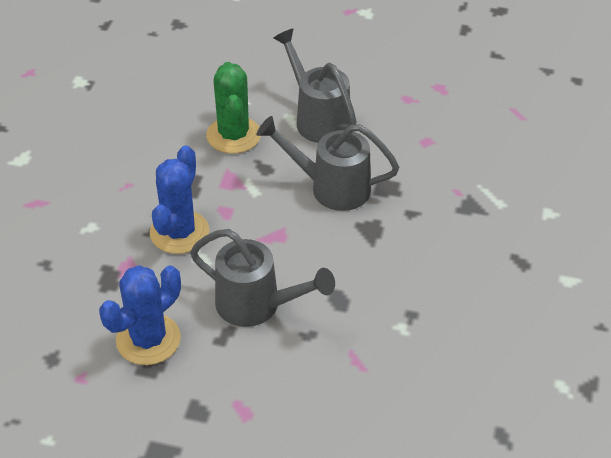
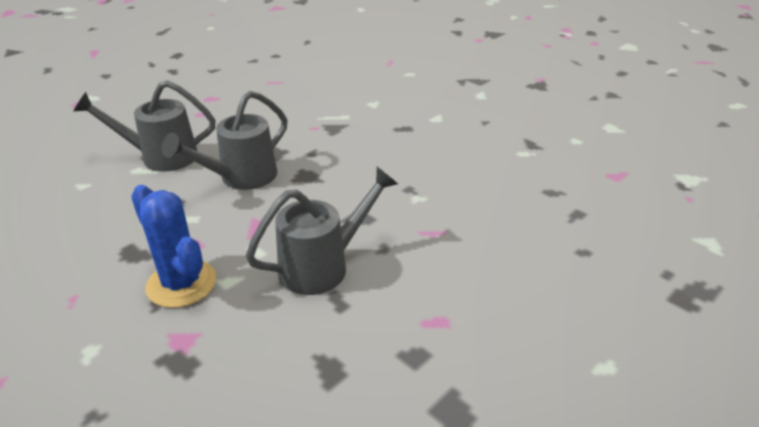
camera: 60 degrees left, 10 degrees down
blue cactus [99,265,181,365] -> none
green cactus [206,62,261,154] -> none

